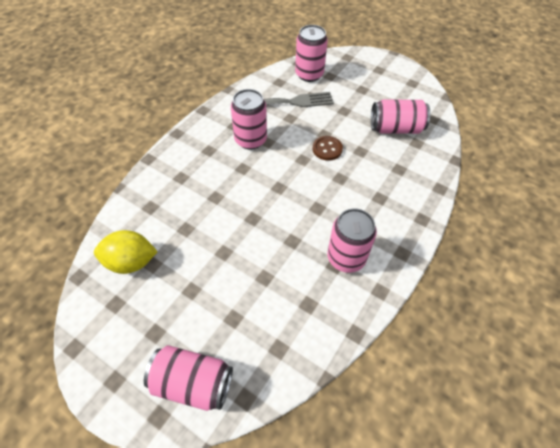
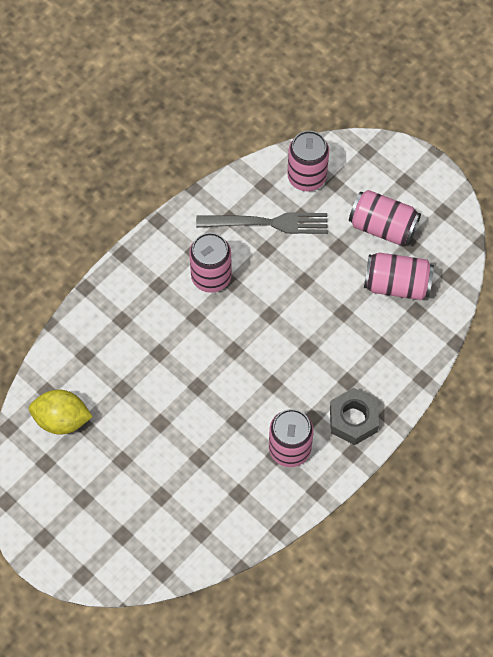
camera: 10 degrees right, 10 degrees up
pink can [144,345,233,411] -> pink can moved to [349,190,421,245]
brown button [313,136,343,161] -> none
none -> grey nut [330,388,379,445]

